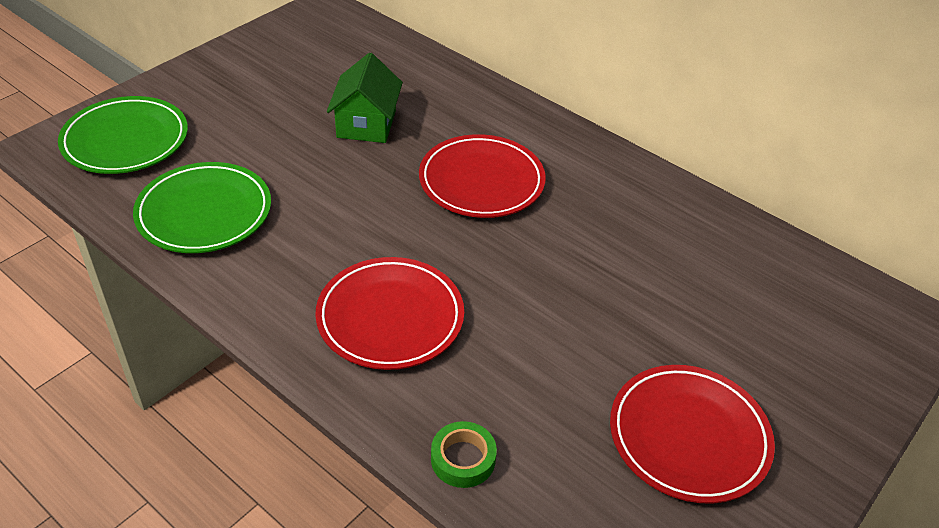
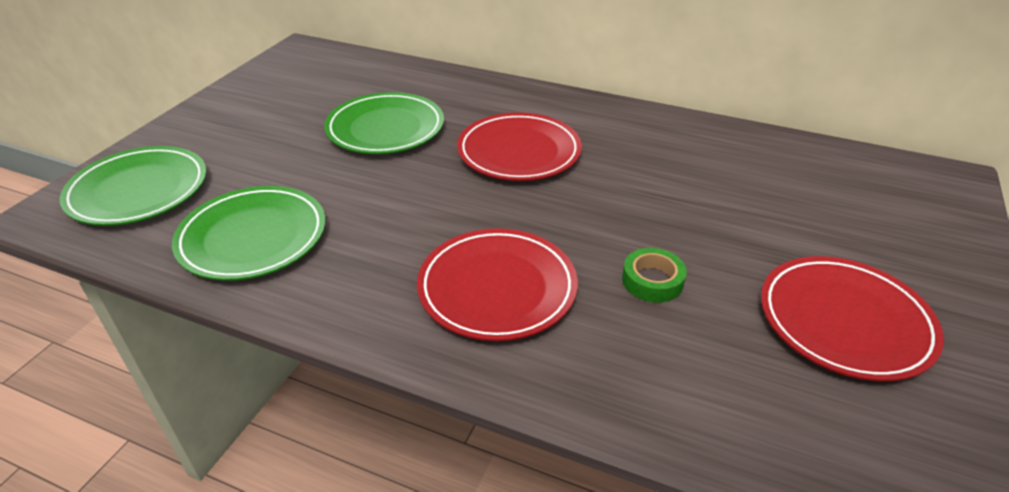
camera: 15 degrees left, 5 degrees down
green house [327,53,403,143] -> green plate [324,92,444,154]
green tape [431,421,497,488] -> green tape moved to [622,248,687,303]

